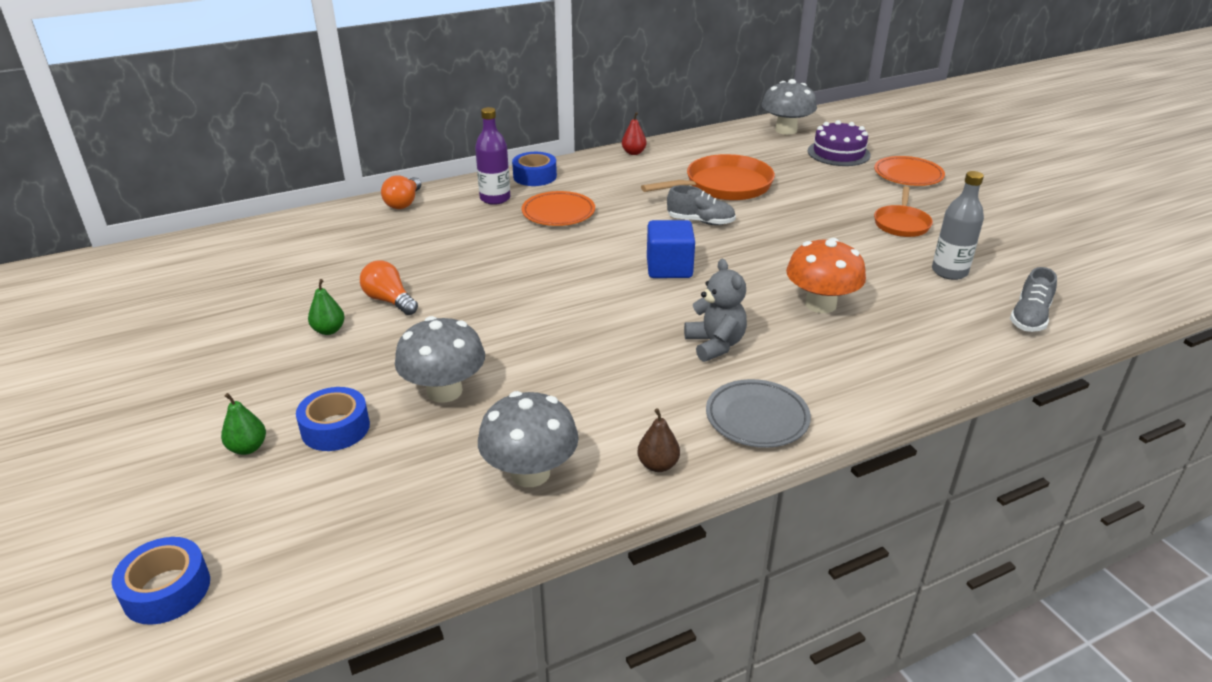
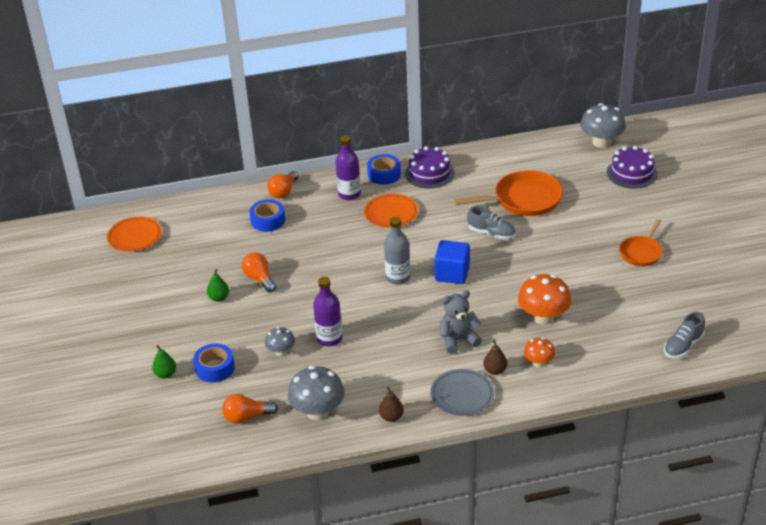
camera: 15 degrees right, 5 degrees up
blue tape [112,537,210,625] -> blue tape moved to [250,199,285,232]
grey mushroom [395,316,485,403] -> grey mushroom [265,327,295,356], size x0.57
red pear [622,112,647,155] -> none
grey teddy bear [684,259,747,362] -> grey teddy bear turned 105 degrees counterclockwise [440,290,482,354]
orange plate [874,156,945,186] -> orange plate moved to [107,216,162,252]
grey bottle [932,171,984,280] -> grey bottle moved to [384,217,410,285]
none -> orange light bulb [222,394,278,424]
none -> purple bottle [313,277,343,346]
none -> purple cake [405,146,454,188]
none -> brown pear [483,340,508,375]
none -> orange mushroom [524,338,555,367]

